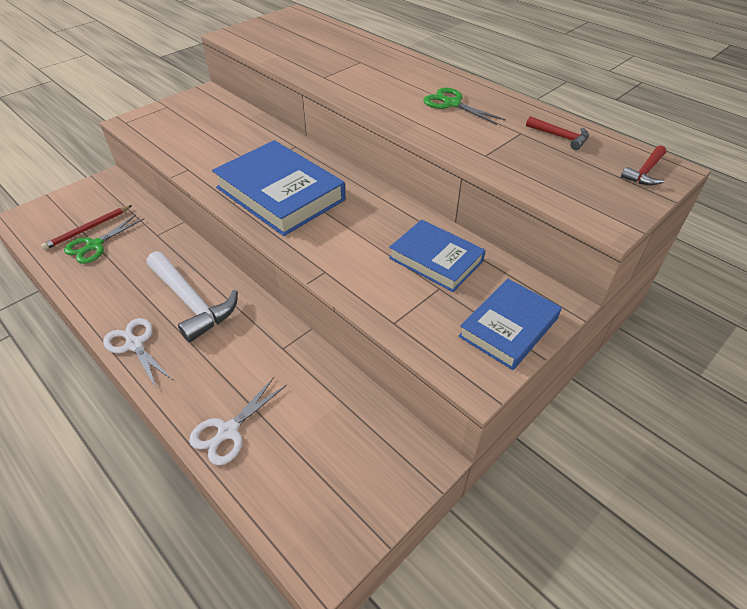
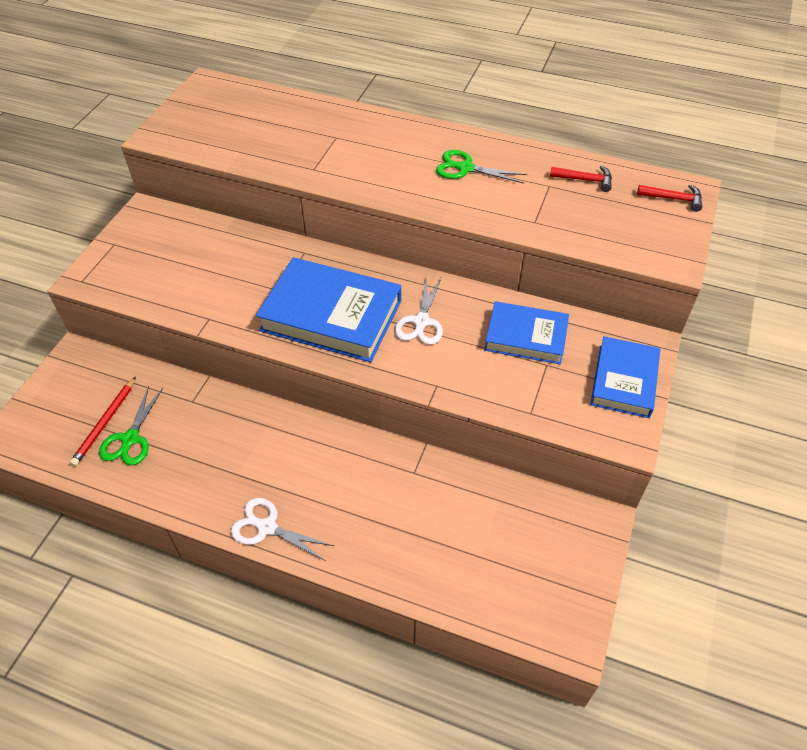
camera: 25 degrees left, 5 degrees up
white hammer [147,251,238,343] -> none
white scissors [189,377,287,465] -> white scissors moved to [395,276,443,345]
red hammer [621,146,666,185] -> red hammer turned 90 degrees counterclockwise [637,184,702,212]

